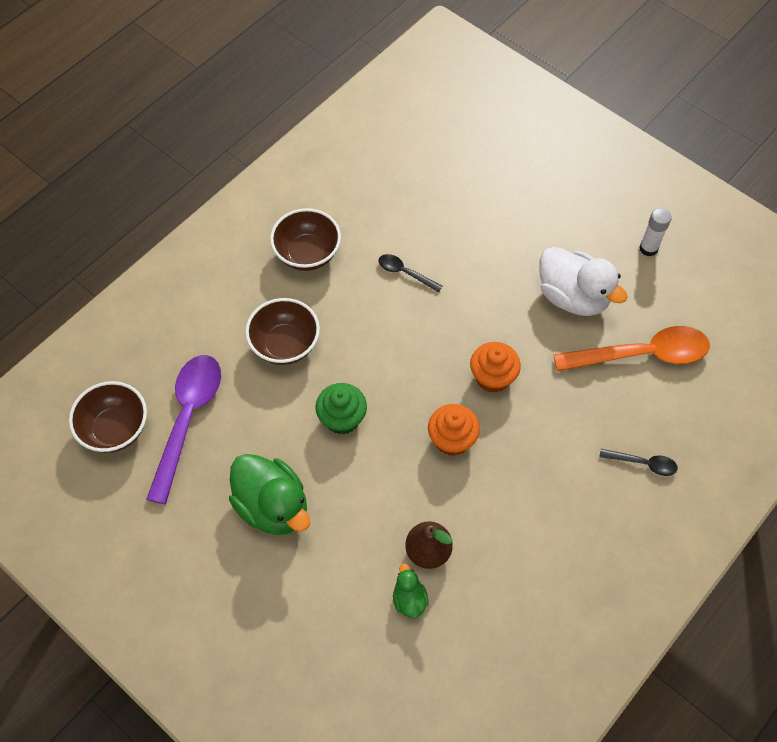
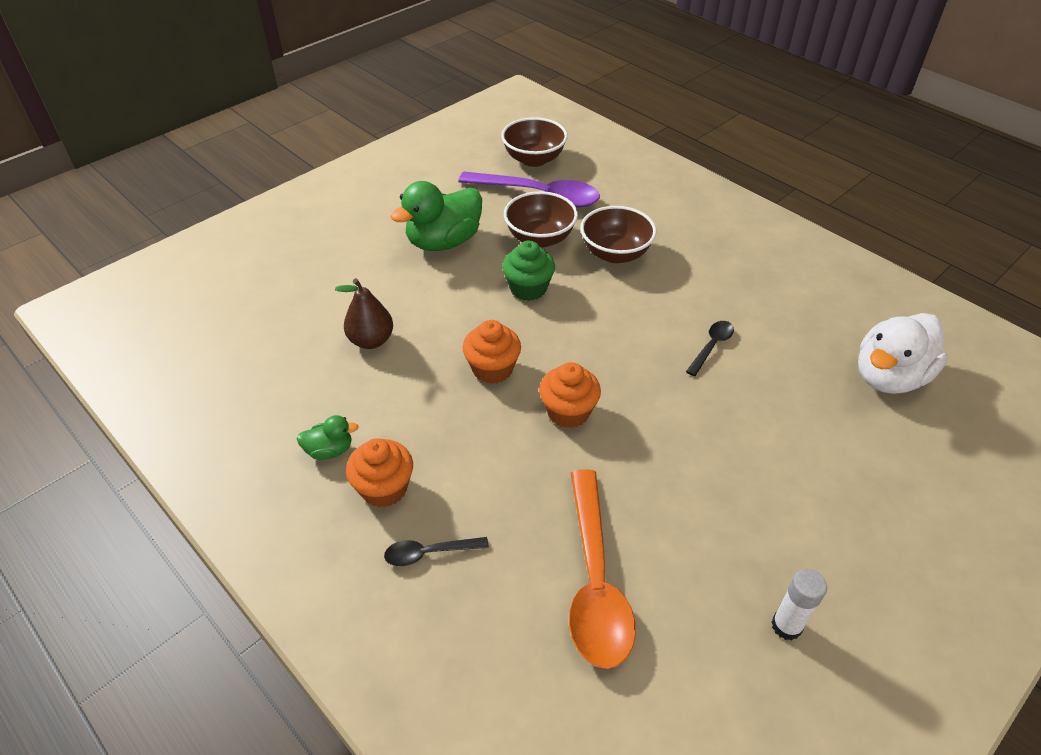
camera: 95 degrees right, 15 degrees down
brown bowl [270,208,341,271] -> brown bowl moved to [504,191,578,248]
green duck [393,563,428,618] -> green duck moved to [297,415,359,460]
white duck [539,247,628,316] -> white duck moved to [858,313,948,394]
black spoon [599,449,678,476] -> black spoon turned 60 degrees clockwise [384,537,489,566]
none -> orange cupcake [346,438,413,508]

